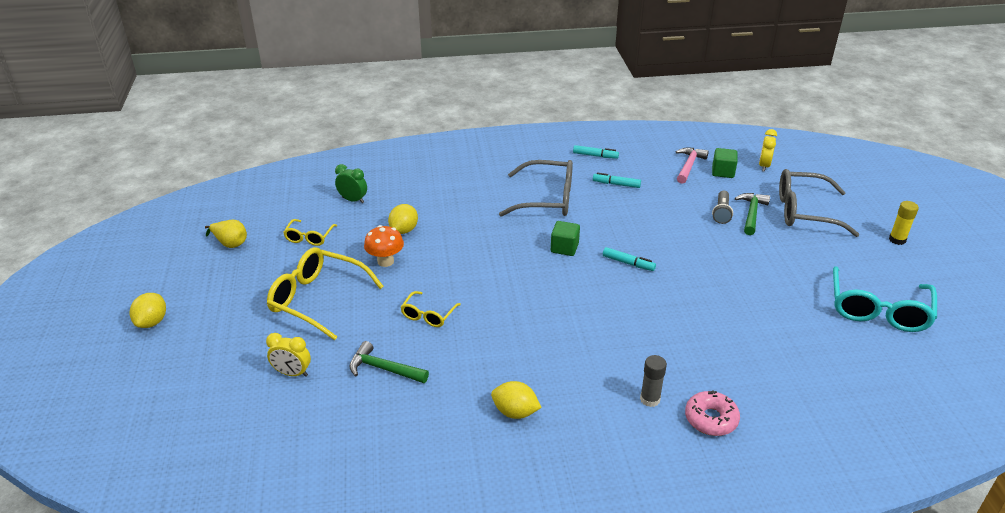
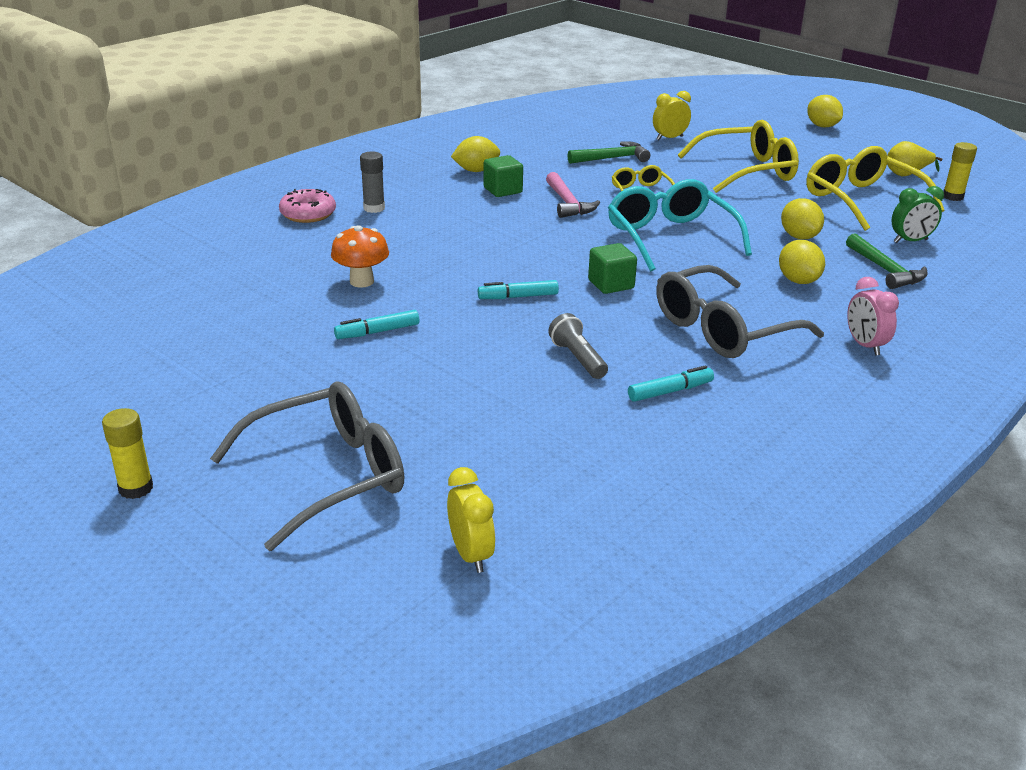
camera: 140 degrees right, 5 degrees down
yellow glasses [283,219,337,246] -> yellow glasses [806,146,944,231], size x1.93
orange mushroom [364,225,404,267] -> orange mushroom moved to [331,225,389,288]
turquoise marker [573,145,619,159] -> turquoise marker moved to [334,310,419,339]
pink hammer [676,148,709,184] -> pink hammer moved to [546,172,600,218]
green cube [712,148,738,178] -> green cube moved to [484,155,523,197]
grey flashlight [712,191,733,224] -> grey flashlight moved to [548,313,608,379]
green hammer [735,193,770,235] -> green hammer moved to [846,233,928,289]
turquoise glasses [833,266,937,332] -> turquoise glasses moved to [608,179,752,272]
none -> yellow lemon [779,240,825,284]
none -> pink clock [847,277,899,356]
none -> yellow glue stick [943,142,977,201]

